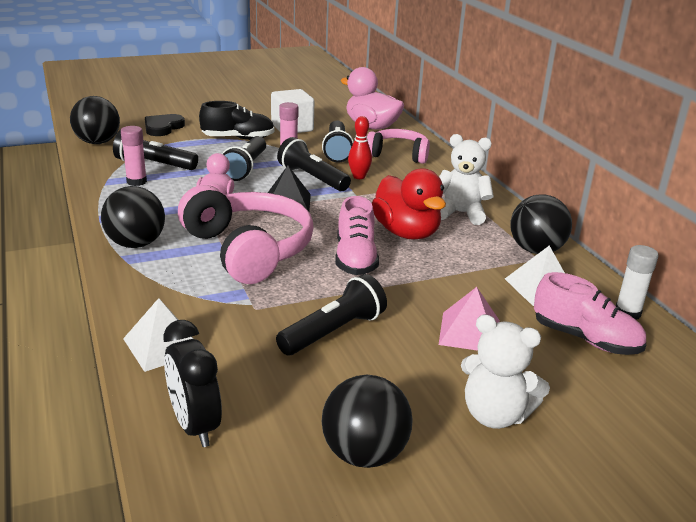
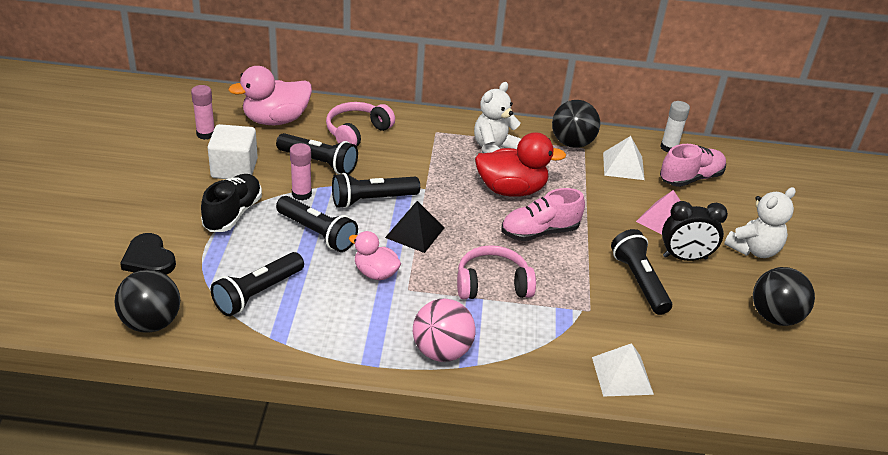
camera: 65 degrees left, 10 degrees up
black ball [101,186,165,248] -> pink ball [413,299,475,362]
pink glue stick [121,126,147,186] -> pink glue stick moved to [191,85,215,140]
black clock [164,320,222,447] -> black clock moved to [662,201,728,261]
pink headphones [178,185,314,284] -> pink headphones [457,245,536,299], size x0.62
pink shoe [335,196,379,275] -> pink shoe turned 135 degrees clockwise [501,188,585,241]
red bowling pin [348,116,372,179] -> none

